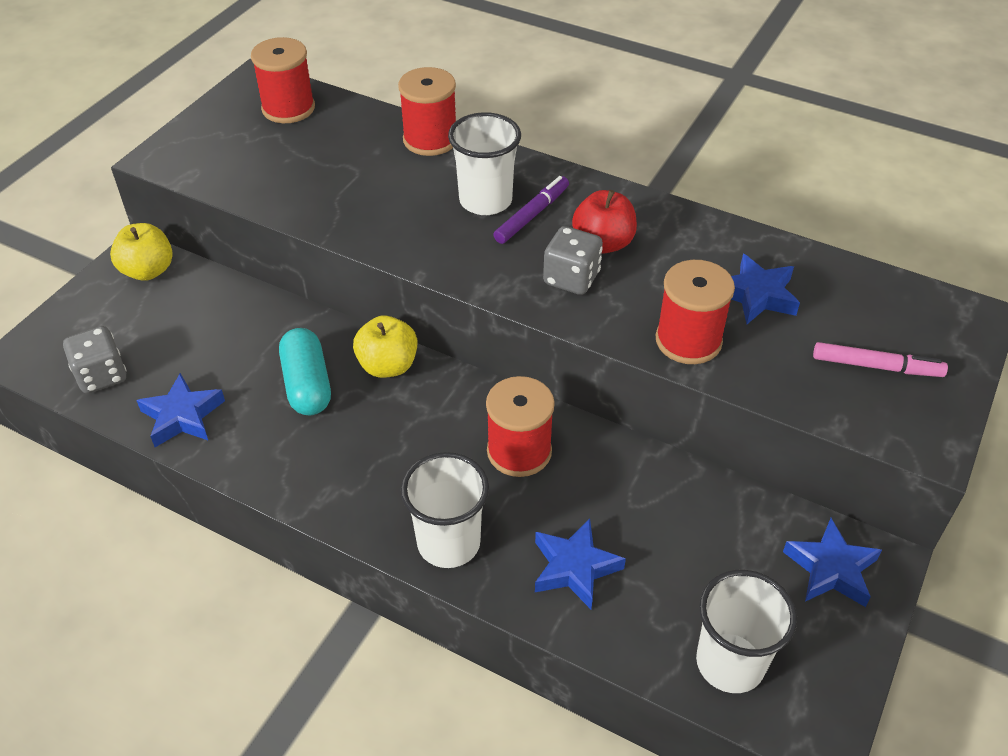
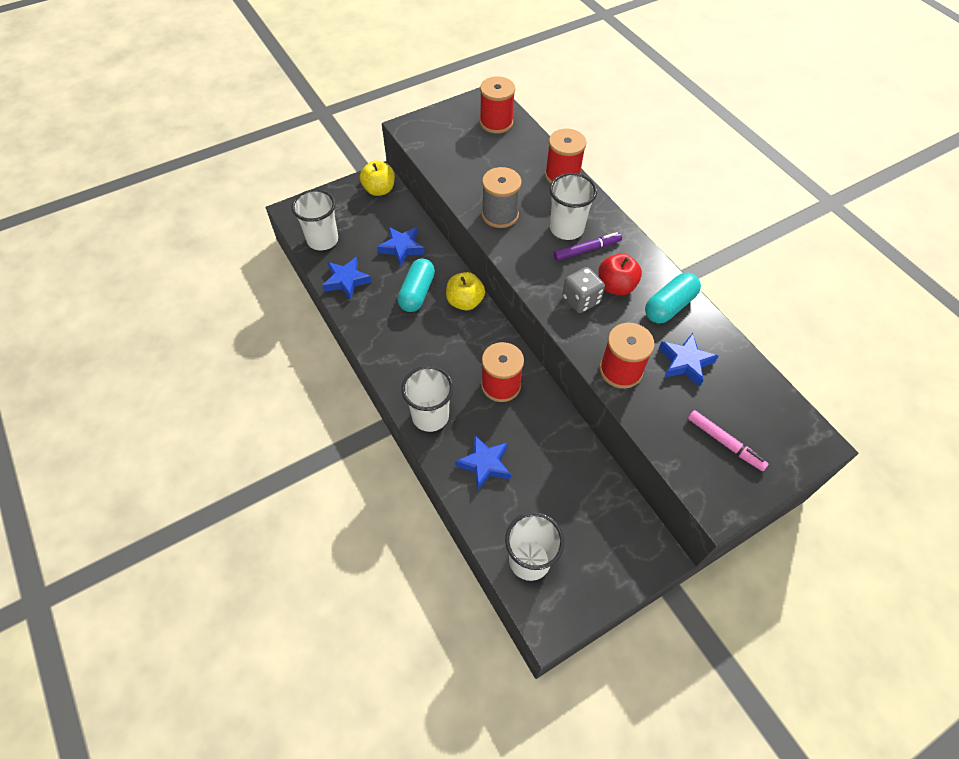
camera: 30 degrees right, 10 degrees up
grey dice [63,326,127,393] -> white cup [291,189,338,250]
blue star [783,518,882,607] -> blue star moved to [377,227,425,266]
none -> grey spool [482,167,522,228]
none -> turquoise capsule [645,273,701,323]

